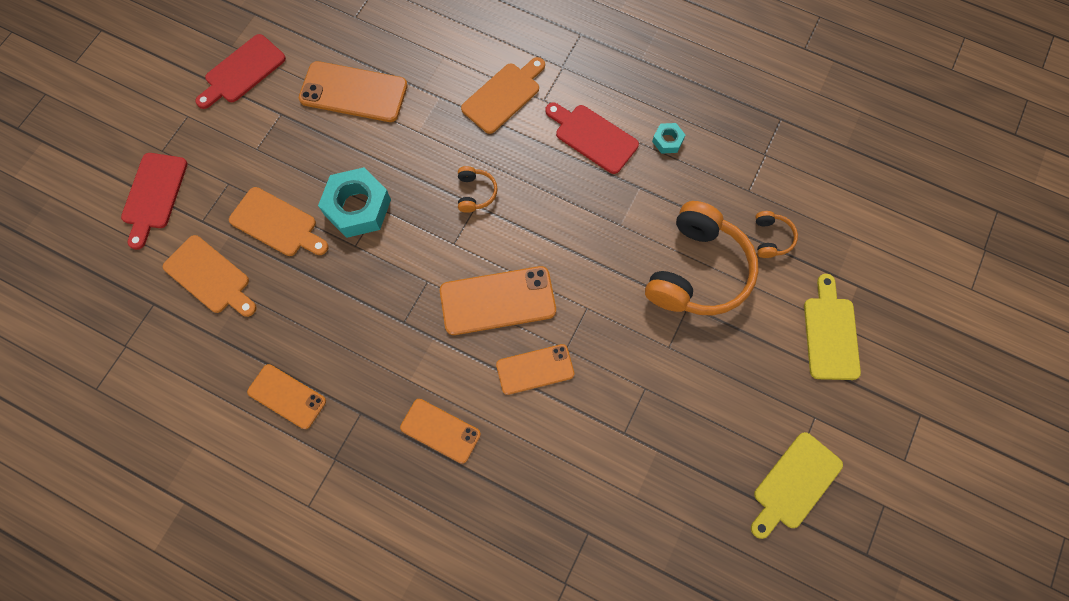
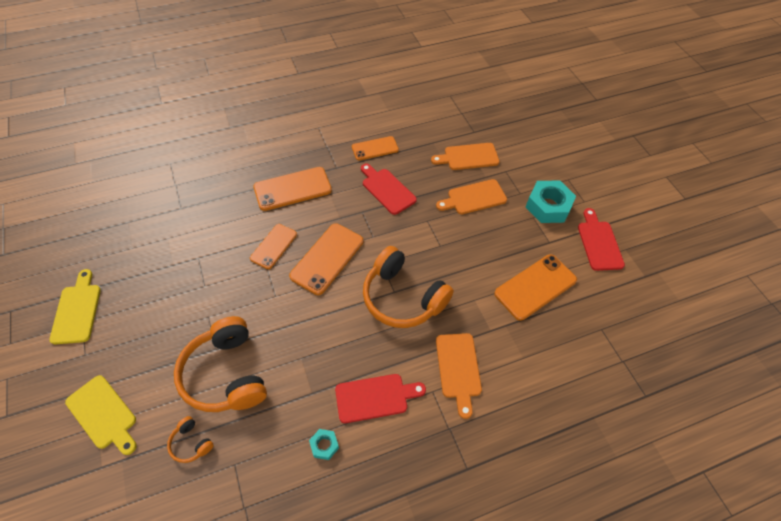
camera: 130 degrees right, 15 degrees down
red cutting board [121,153,188,250] -> red cutting board moved to [361,164,417,215]
turquoise nut [318,167,391,238] -> turquoise nut moved to [526,180,576,223]
orange phone [400,399,481,464] -> orange phone [253,167,332,211], size x1.55
orange headphones [458,166,498,213] -> orange headphones [363,246,454,328], size x2.33

